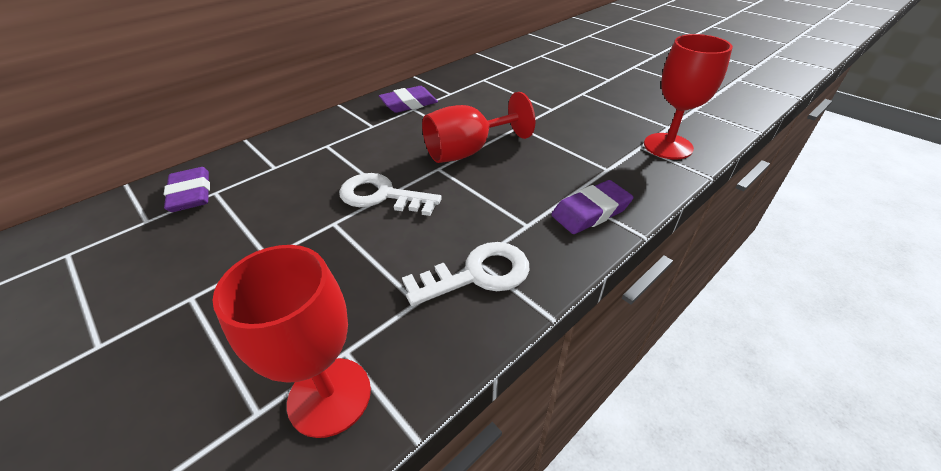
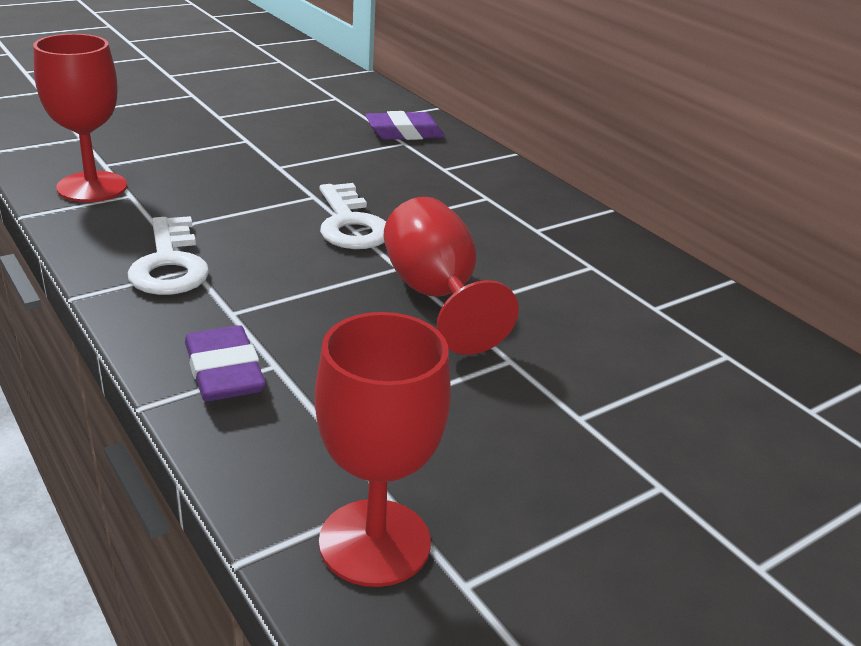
camera: 95 degrees right, 10 degrees down
white key [339,173,442,216] -> white key turned 135 degrees clockwise [320,183,386,249]
purple eraser [379,86,438,113] -> none

